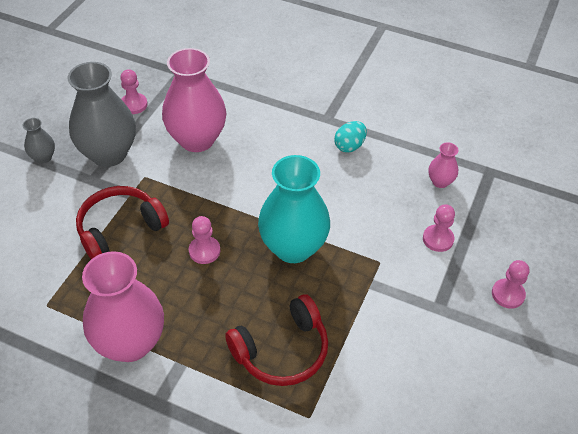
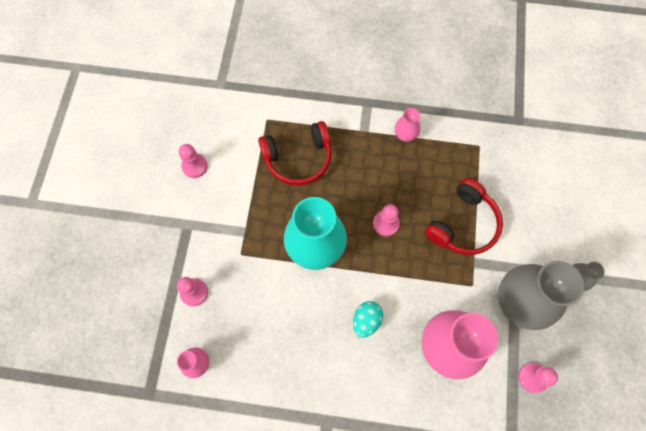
camera: 165 degrees right, 20 degrees up
pink vase [82,251,164,362] -> pink vase [395,108,420,142], size x0.45
red headphones [225,294,328,386] -> red headphones turned 150 degrees counterclockwise [258,121,332,186]
turquoise egg [334,121,367,153] -> turquoise egg moved to [353,301,383,337]
pink pawn [492,260,529,309] -> pink pawn moved to [179,144,208,178]

